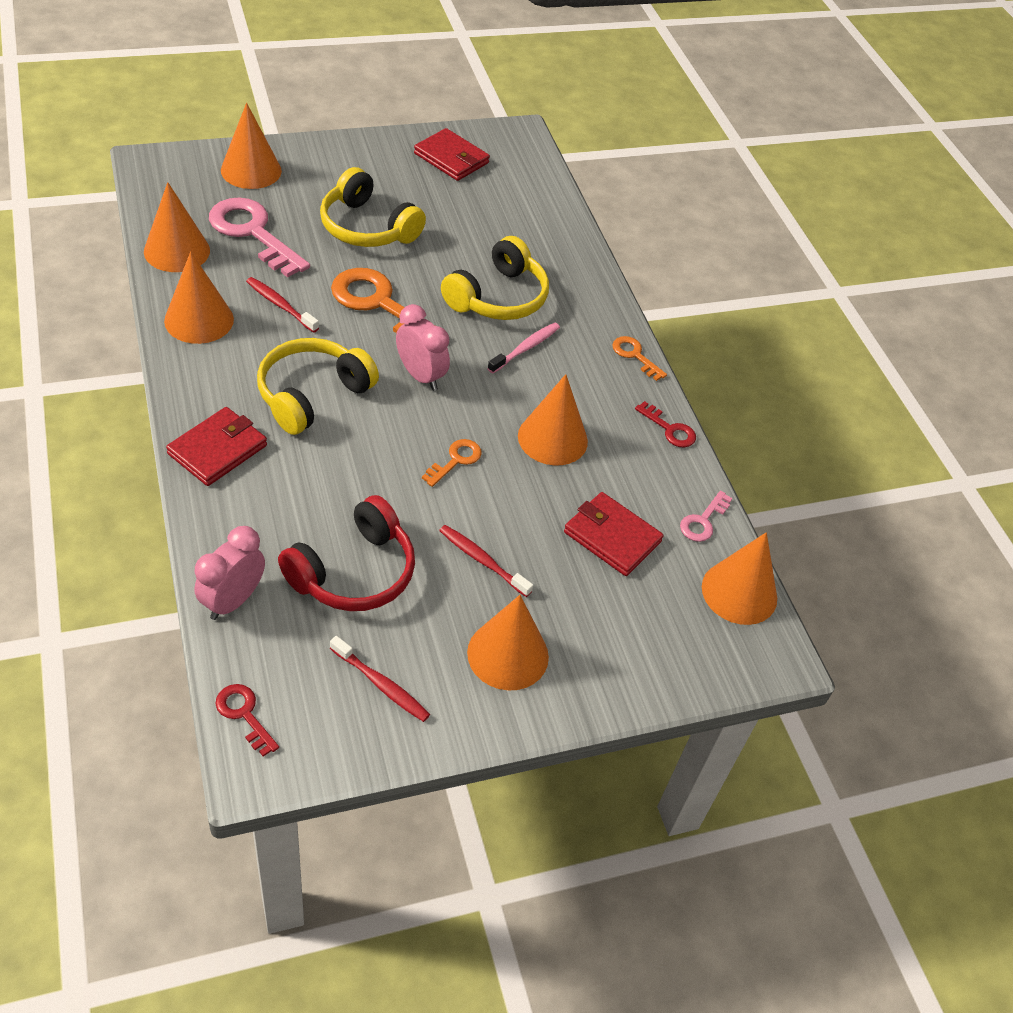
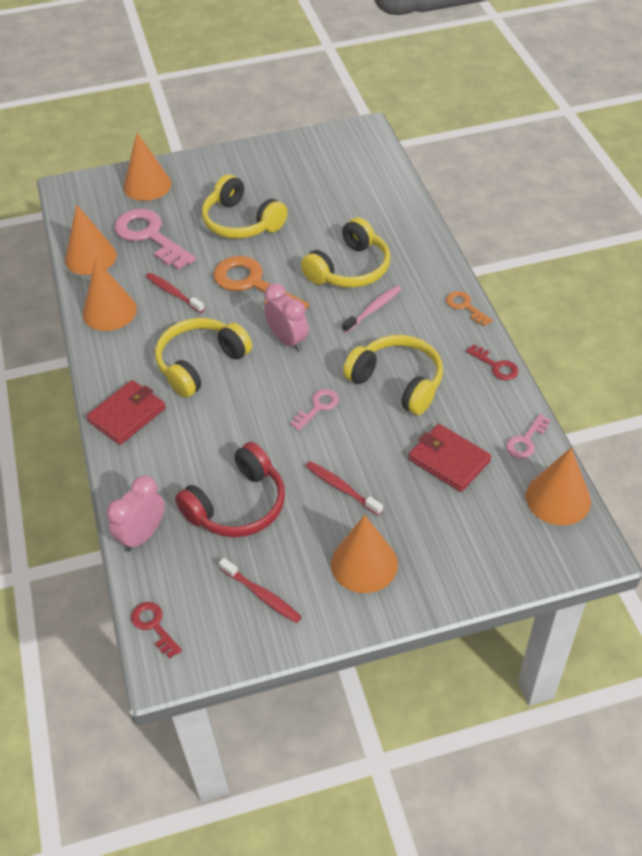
camera: 10 degrees right, 0 degrees up
red wallet [414,128,490,181] -> none
orange key [422,439,482,487] -> pink key [290,389,339,431]
orange cone [518,374,588,465] -> yellow headphones [343,335,443,415]

